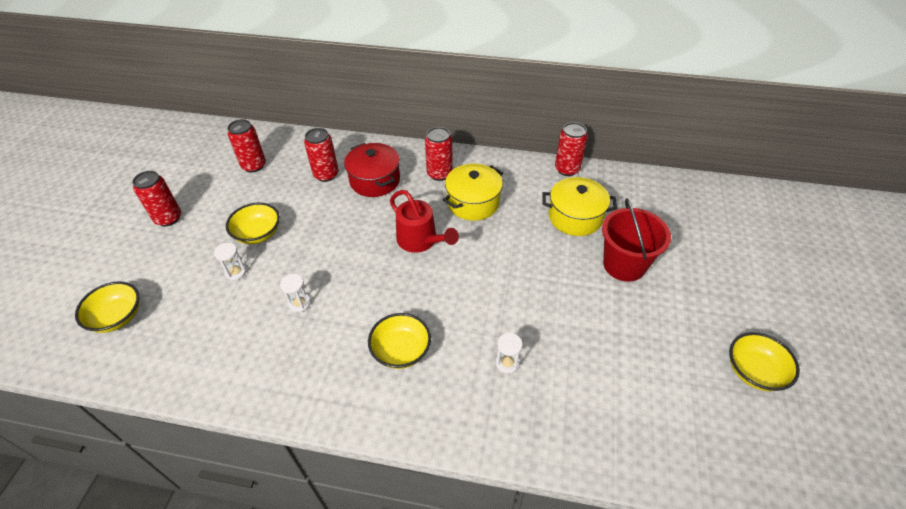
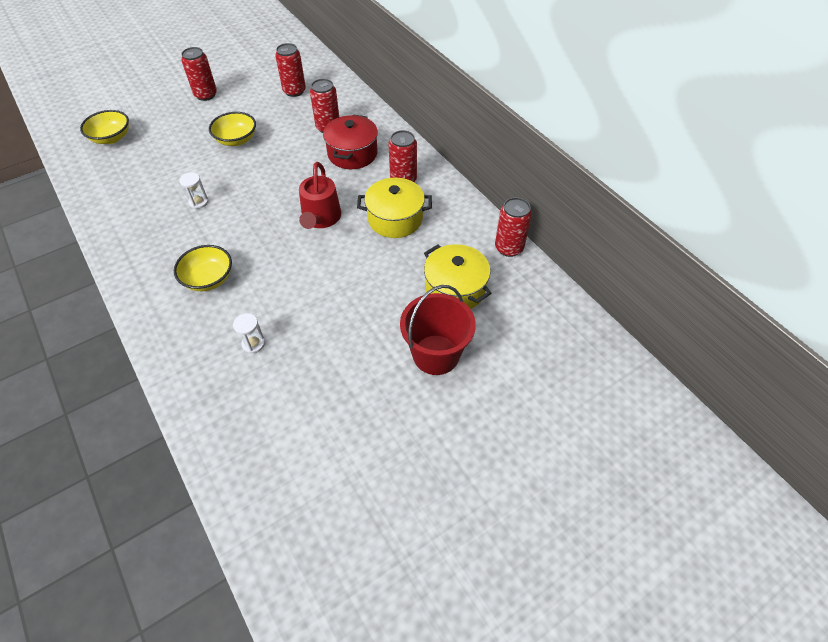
camera: 45 degrees right, 5 degrees up
white hourglass [214,243,247,280] -> none
yellow bowl [729,332,800,391] -> none

